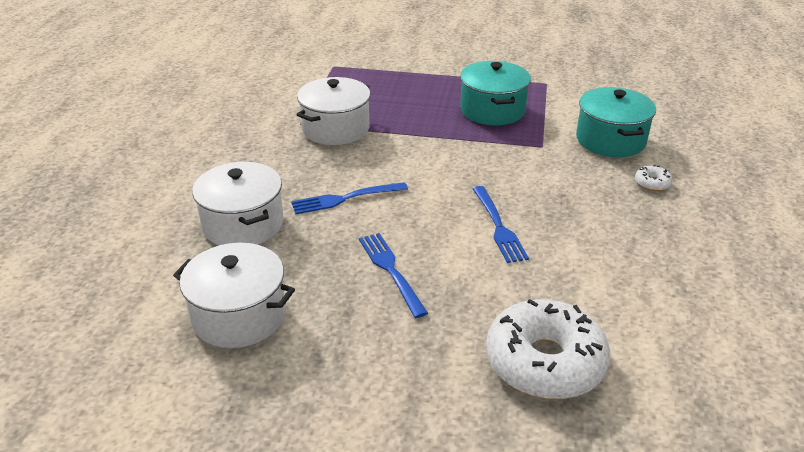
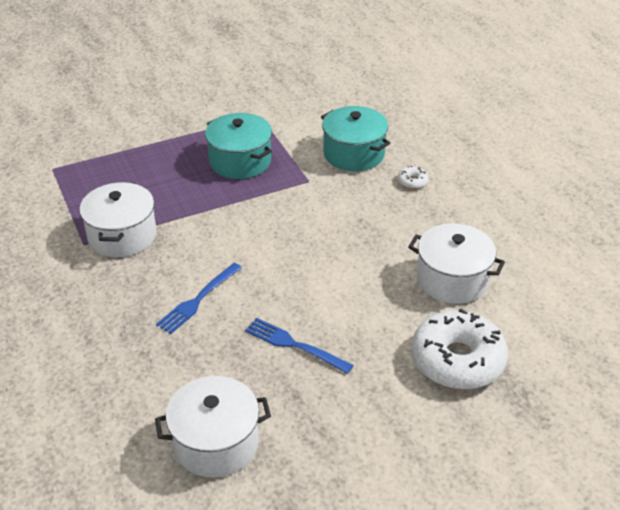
camera: 35 degrees left, 5 degrees up
white pot [192,162,284,245] -> white pot moved to [408,223,505,304]
blue fork [472,186,529,263] -> none

